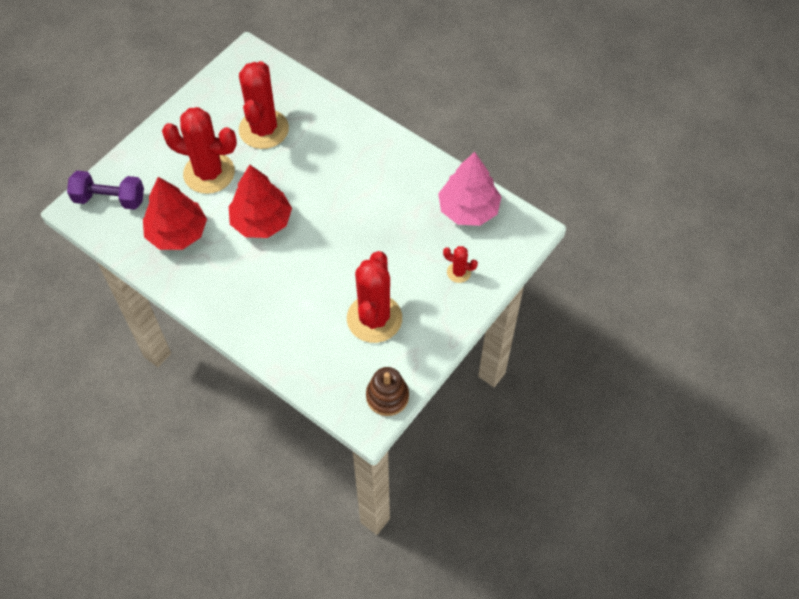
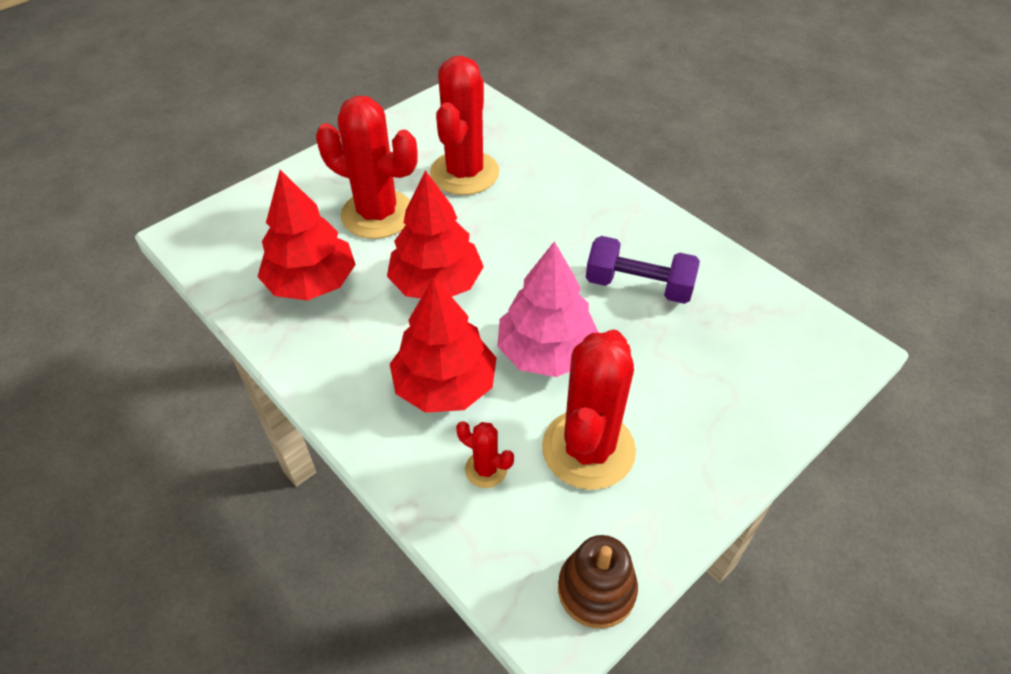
camera: 10 degrees right, 10 degrees down
purple dumbbell [67,171,144,210] -> purple dumbbell moved to [586,236,700,304]
pink tree [438,152,501,226] -> pink tree moved to [497,241,599,377]
red cactus [443,246,478,283] -> red cactus moved to [456,421,514,488]
none -> red tree [390,277,496,413]

